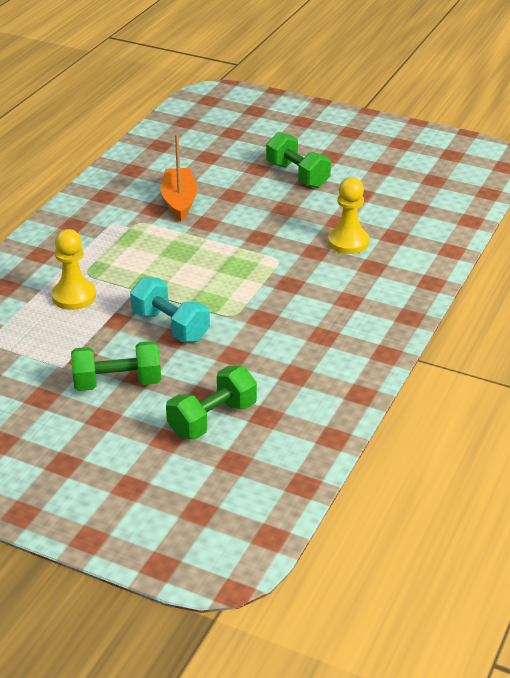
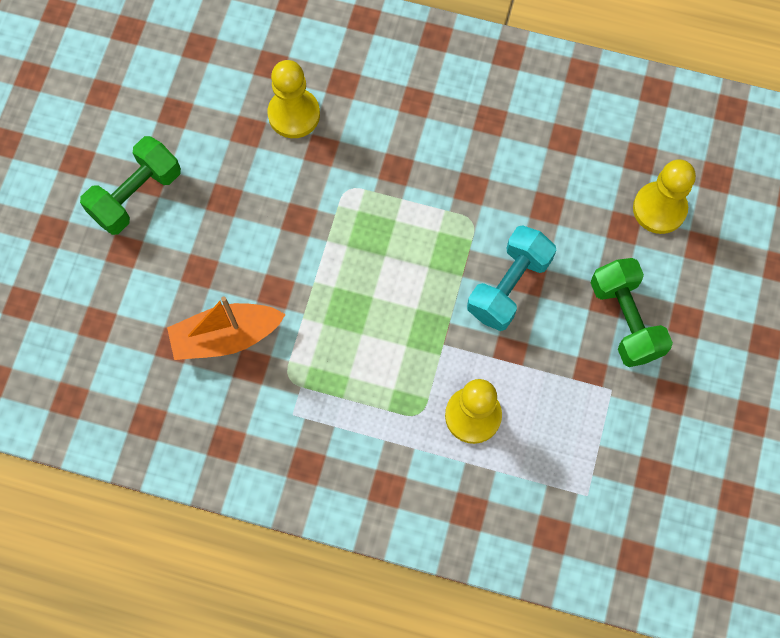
camera: 100 degrees left, 35 degrees up
green dumbbell [166,366,257,440] -> yellow pawn [633,159,696,234]

